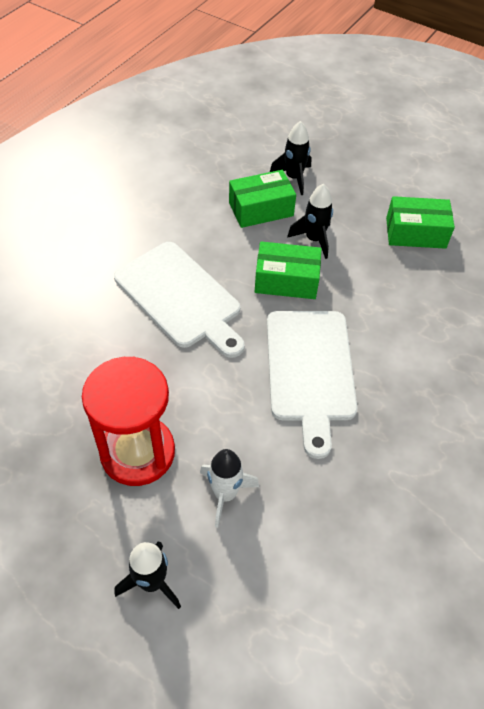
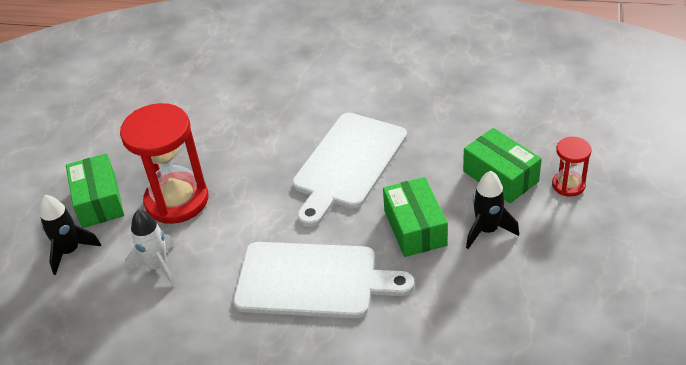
camera: 75 degrees right, 10 degrees down
white cutting board [267,311,357,459] -> white cutting board turned 150 degrees counterclockwise [233,242,414,318]
black rocket [270,121,312,195] -> red hourglass [552,137,591,197]
green box [386,196,455,249] -> green box moved to [66,153,124,228]

